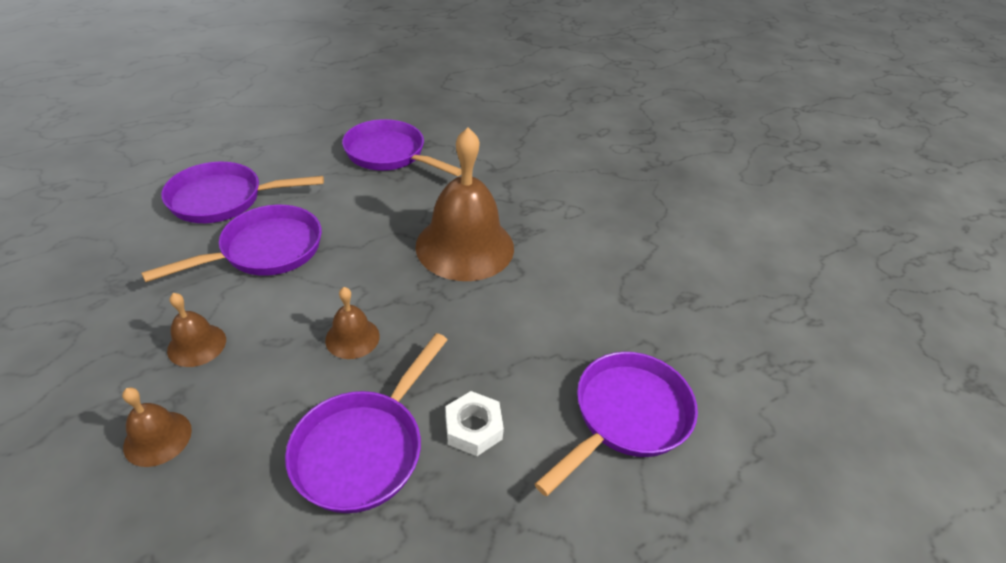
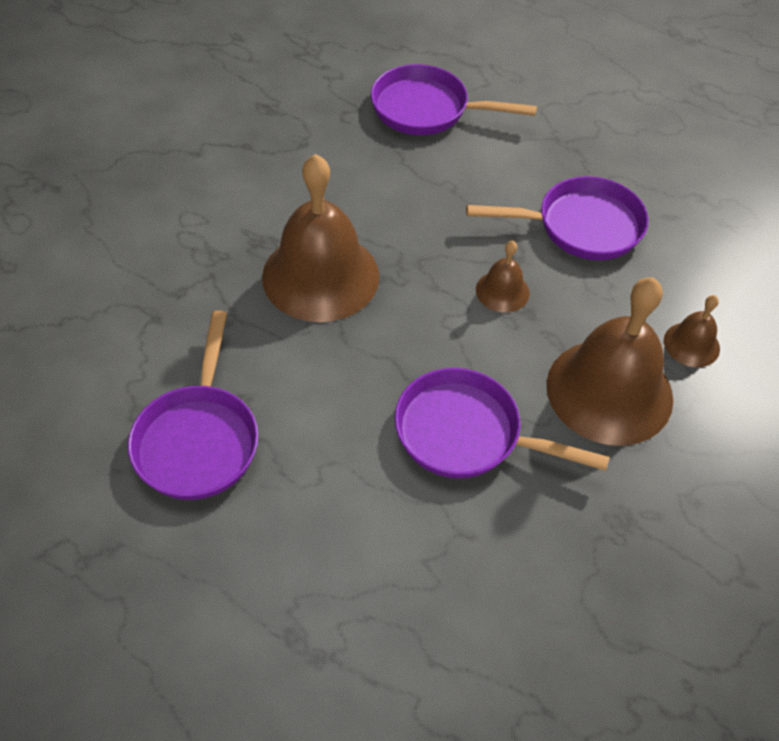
camera: 120 degrees left, 10 degrees up
purple pan [161,162,324,223] -> none
brown bell [167,293,226,367] -> brown bell [547,277,673,446], size x2.18
white nut [445,391,504,456] -> none

